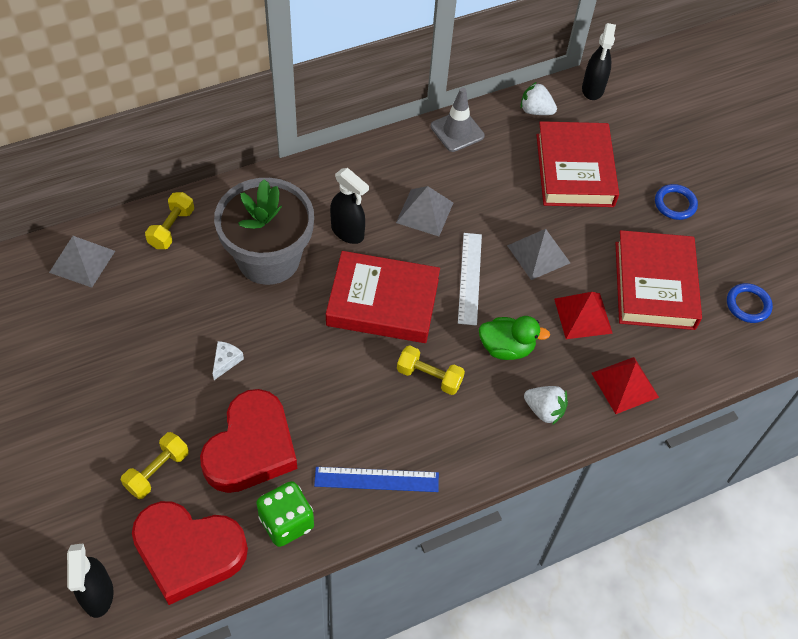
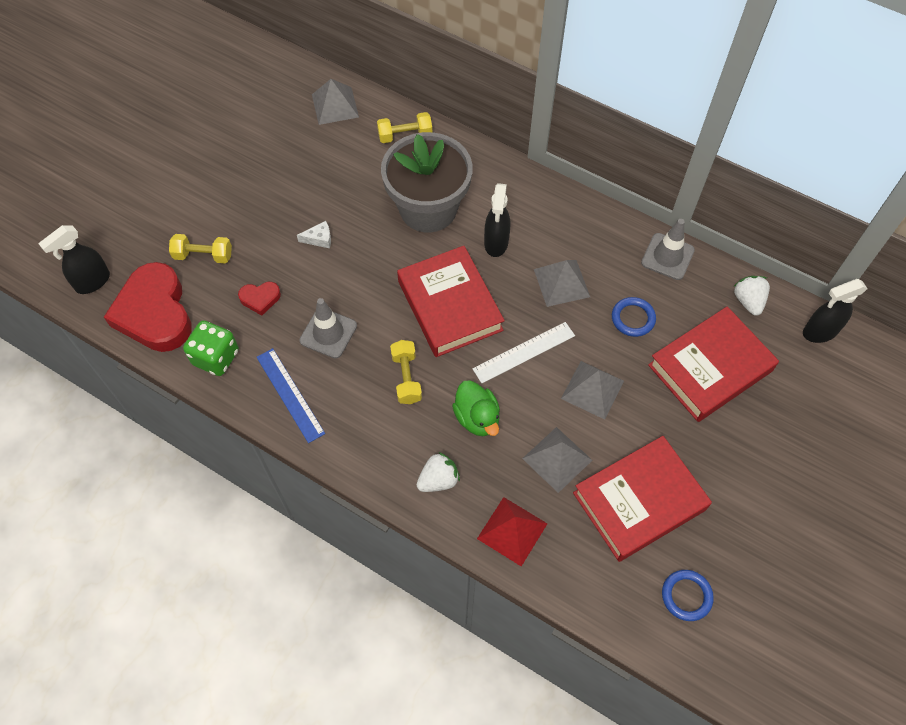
camera: 60 degrees right, 5 degrees up
red heart [200,389,297,493] -> red heart [238,282,281,316], size x0.44
white strawberry [524,386,568,425] -> white strawberry turned 120 degrees counterclockwise [417,452,460,492]
red pyramid [554,292,613,339] -> grey pyramid [522,427,592,493]
blue ring [655,184,698,220] -> blue ring moved to [612,297,656,337]
none -> grey traffic cone [299,298,357,359]

